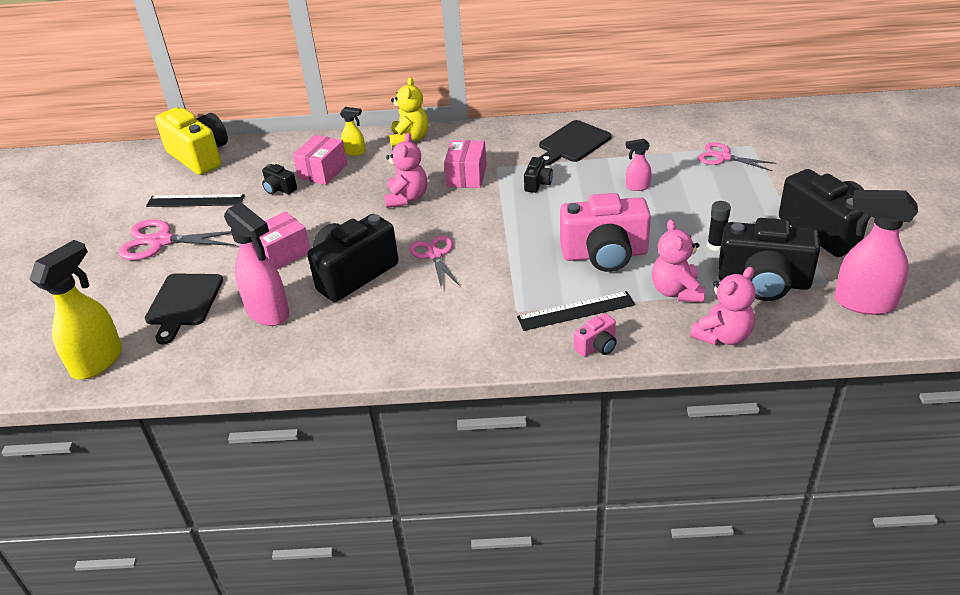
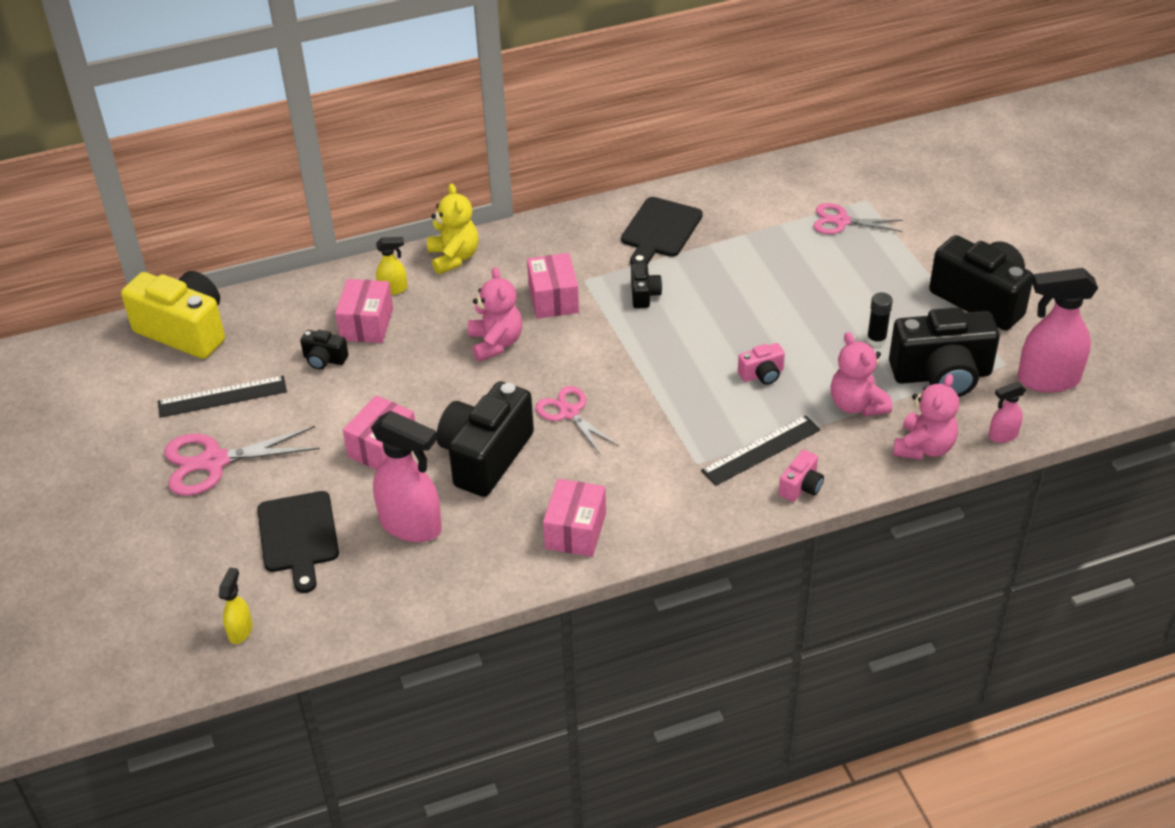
camera: 20 degrees left, 5 degrees up
yellow spray bottle [29,240,122,379] -> yellow spray bottle [219,567,253,644], size x0.49
pink camera [560,193,651,272] -> pink camera [738,343,785,385], size x0.45
pink spray bottle [626,139,651,191] -> pink spray bottle moved to [989,382,1026,443]
none -> pink box [543,479,606,557]

